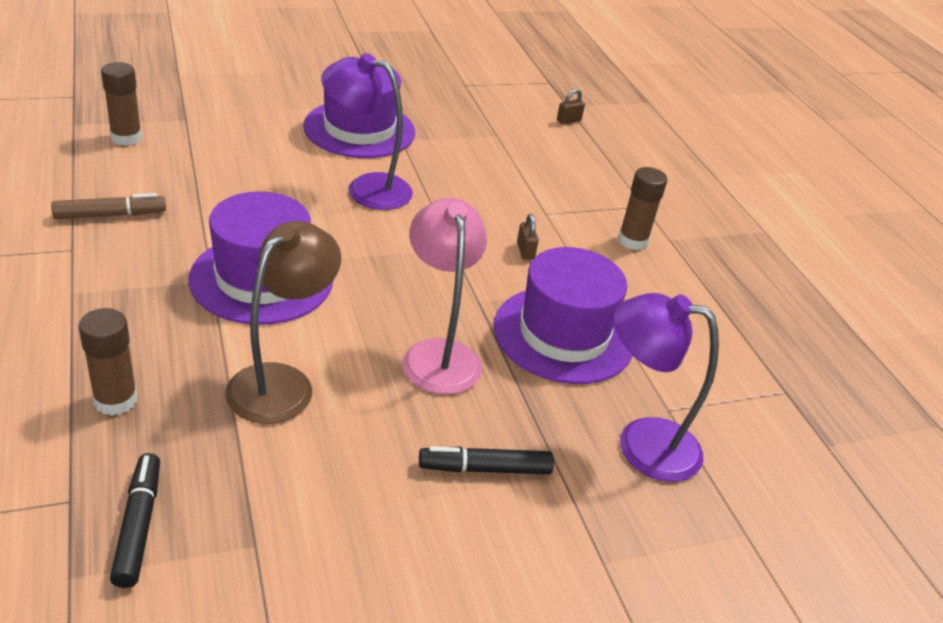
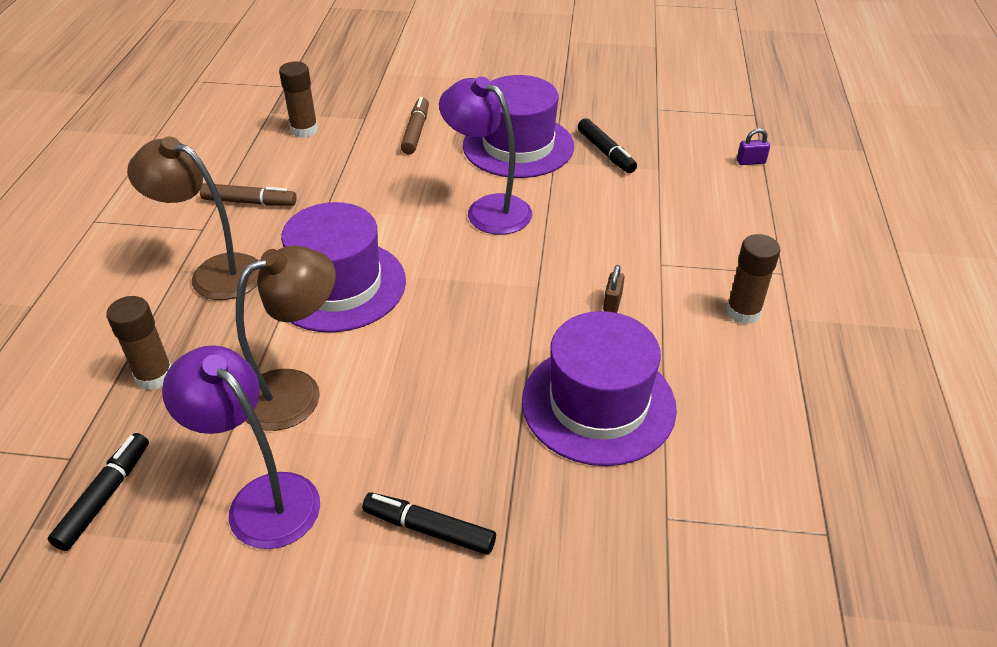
camera: 30 degrees right, 5 degrees up
pink lamp [403,198,487,394] -> none
brown padlock [557,89,585,124] -> purple padlock [737,128,770,165]
purple lamp [613,293,719,482] -> purple lamp moved to [162,345,320,549]
none -> brown lamp [127,137,260,300]
none -> brown marker [401,97,429,155]
none -> black marker [578,118,637,173]

